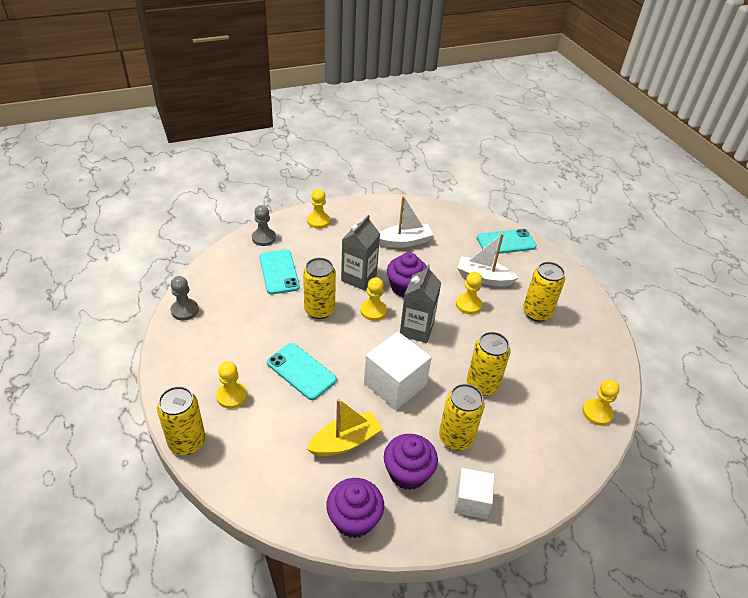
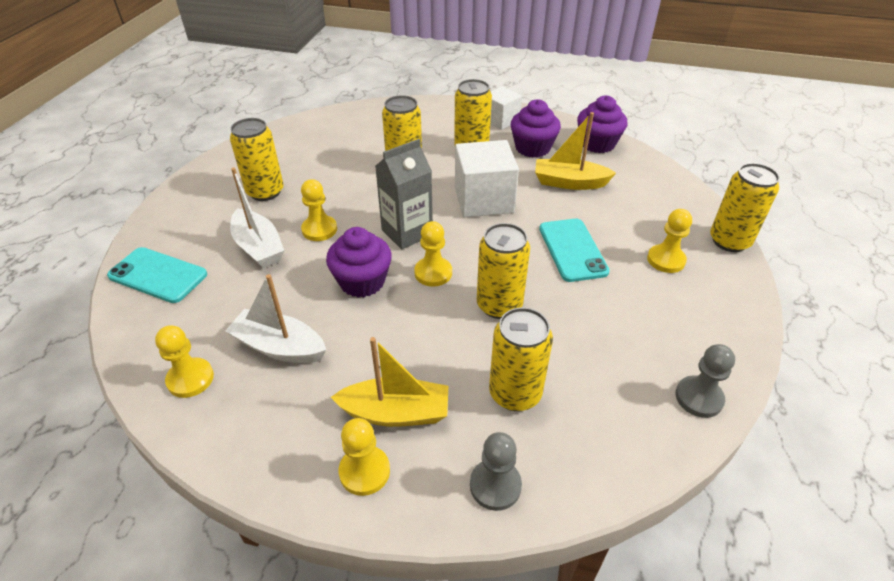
camera: 140 degrees left, 0 degrees up
turquoise phone [259,250,300,294] -> yellow can [489,307,553,411]
grey carton [341,215,380,290] -> none
yellow pawn [582,380,619,426] -> yellow pawn moved to [155,325,214,398]
none -> yellow boat [331,337,448,427]

